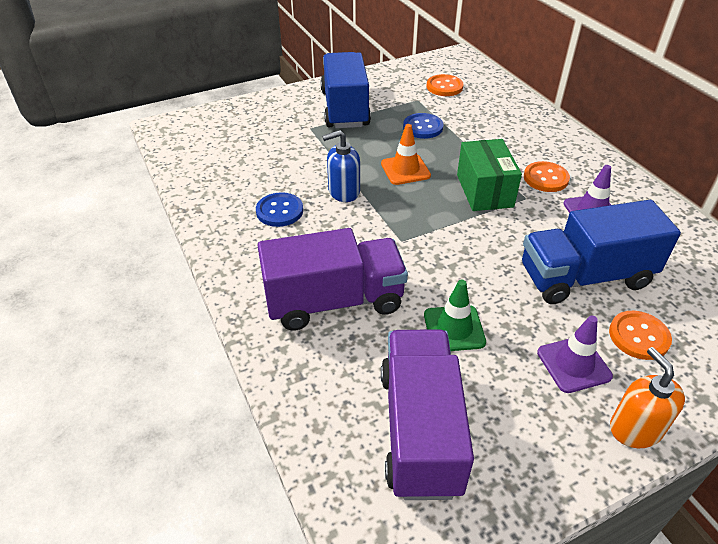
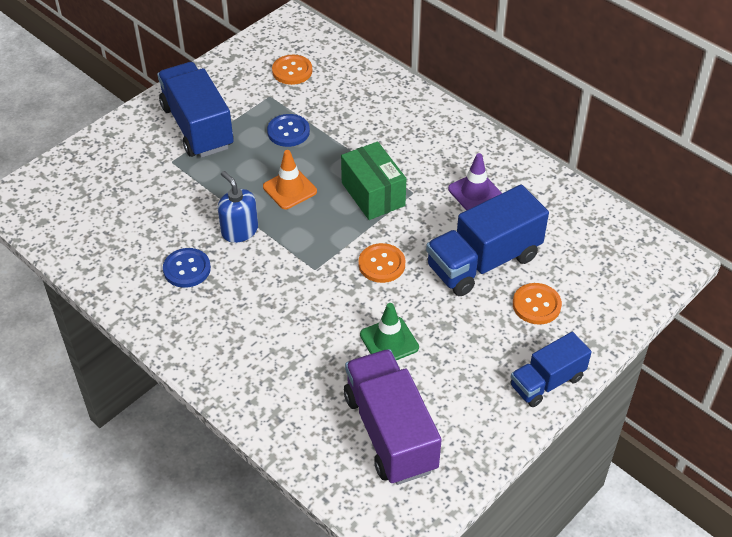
camera: 20 degrees left, 5 degrees up
purple truck [257,228,408,331] -> none
blue soap dispenser [322,130,360,202] -> blue soap dispenser turned 90 degrees clockwise [218,171,258,243]
orange button [524,161,570,192] -> orange button moved to [358,243,405,283]
purple traffic cone [537,316,613,393] -> none
orange soap dispenser [610,347,685,448] -> blue truck [510,332,592,407]

